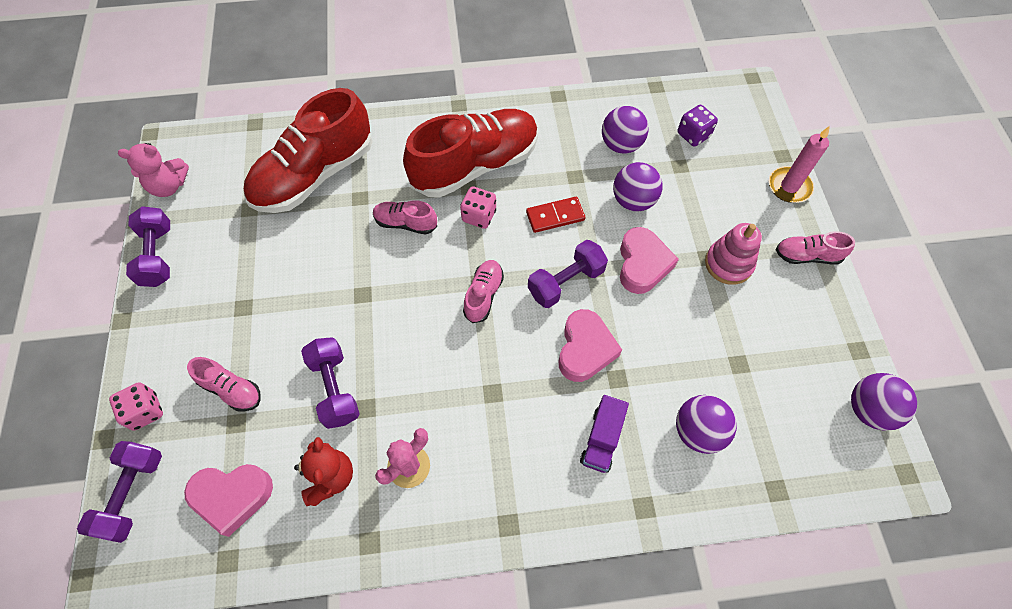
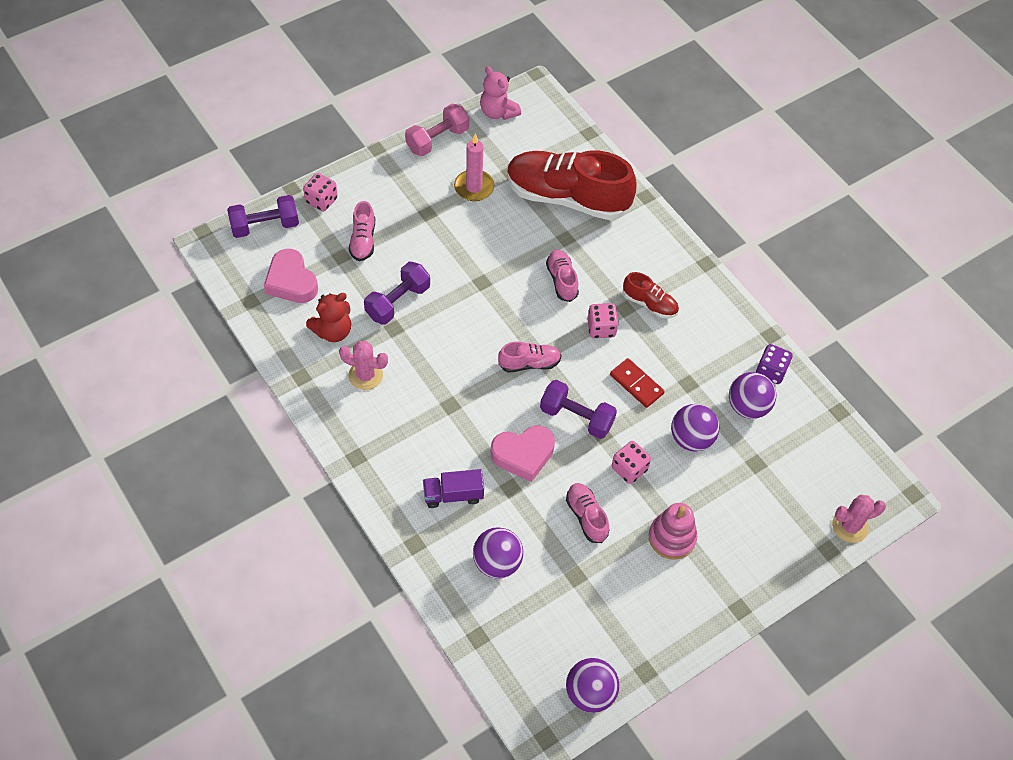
camera: 60 degrees right, 5 degrees down
purple dumbbell [126,206,170,287] -> pink dumbbell [405,104,469,156]
red shoe [403,109,538,198] -> red shoe [623,272,679,318], size x0.45
pink heart [620,227,679,294] -> pink dice [612,441,651,484]
purple dice [678,105,718,146] -> purple dice moved to [756,344,793,384]
pink candle [769,126,830,203] -> pink candle moved to [454,134,494,201]
pink shoe [776,231,855,264] -> pink shoe moved to [566,483,609,543]
none -> pink cactus [832,494,886,543]

